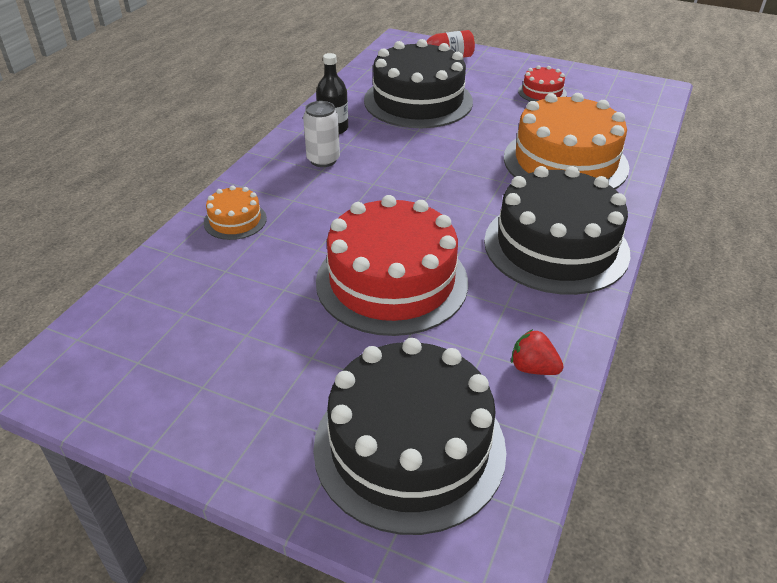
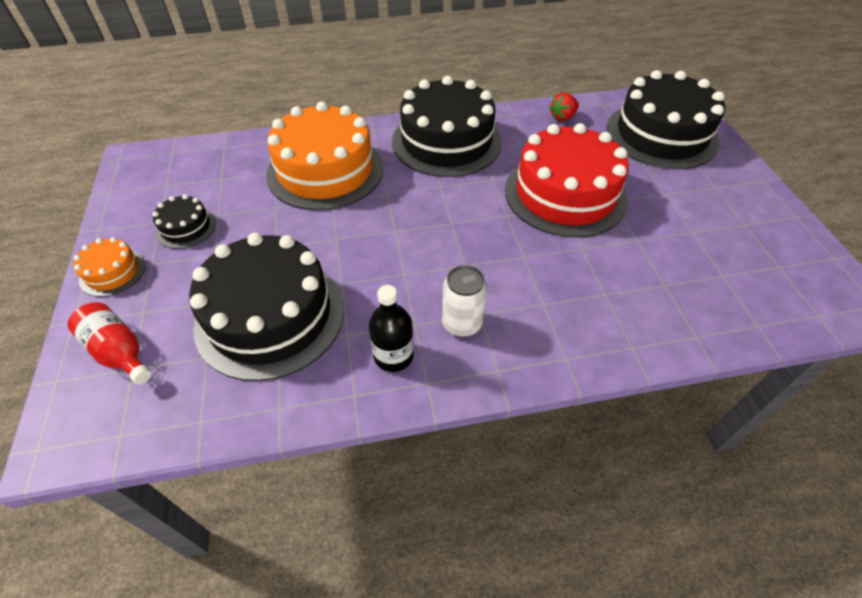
camera: 125 degrees left, 10 degrees up
orange cake [204,185,267,240] -> orange cake moved to [73,237,146,297]
red strawberry [511,329,564,375] -> red strawberry turned 60 degrees clockwise [549,93,579,121]
red cake [518,65,567,101] -> black cake [152,194,216,249]

